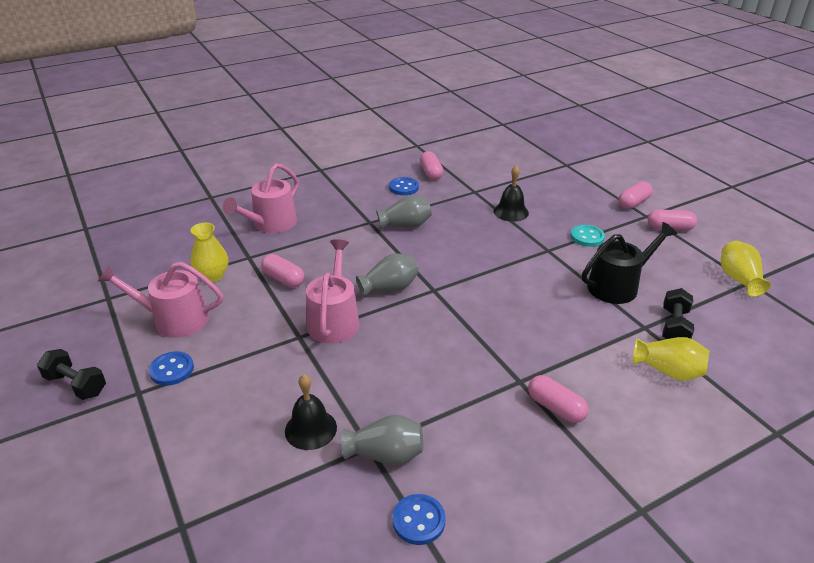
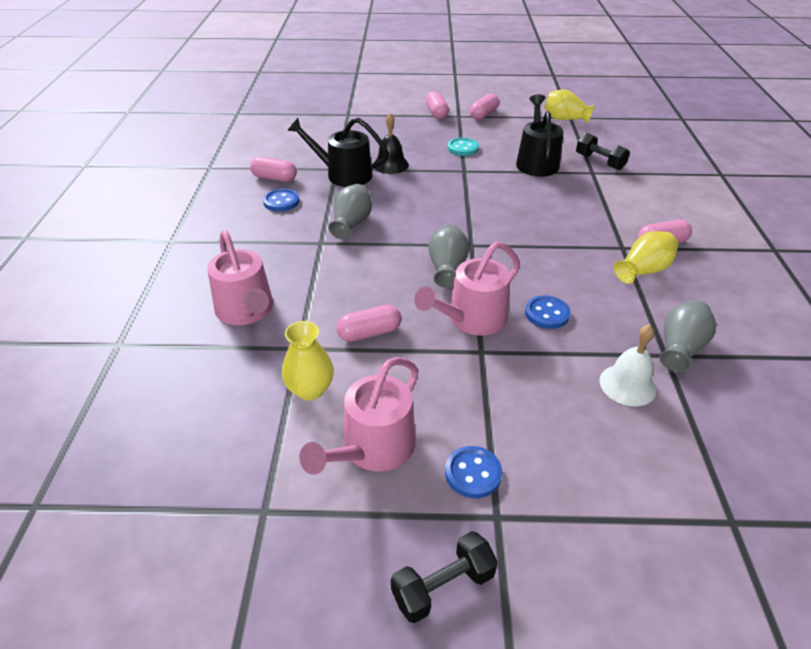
camera: 60 degrees left, 5 degrees up
black bell [285,374,337,450] -> white bell [599,324,656,406]
pink watering can [306,239,359,344] -> pink watering can turned 75 degrees counterclockwise [415,241,520,336]
blue button [392,494,445,545] -> blue button moved to [525,295,570,329]
yellow vase [633,337,709,381] -> yellow vase moved to [614,231,678,284]
none -> black watering can [287,118,389,187]

